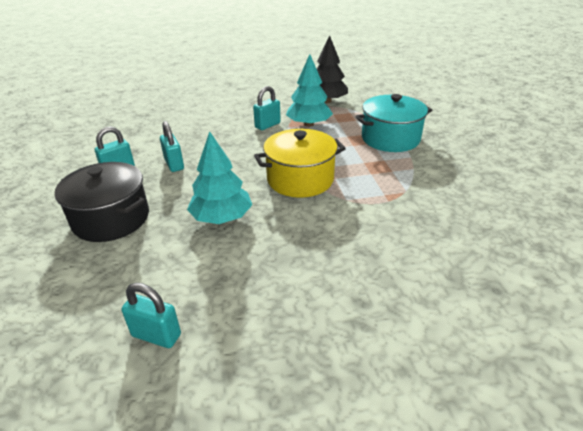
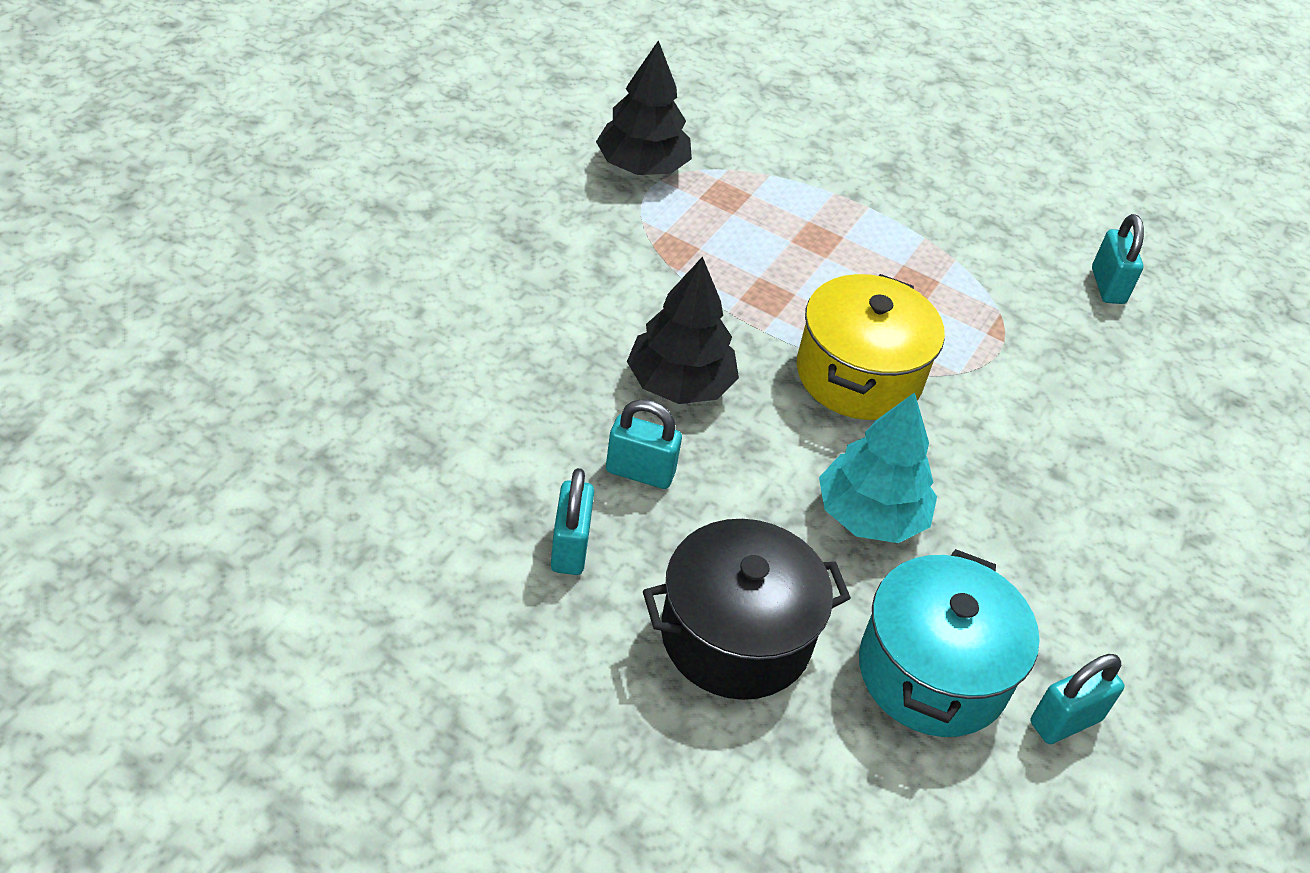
camera: 55 degrees left, 10 degrees up
turquoise padlock [253,86,281,130] -> turquoise padlock moved to [1092,214,1144,304]
turquoise tree [286,54,333,127] -> none
turquoise pot [355,94,432,152] -> turquoise pot moved to [859,549,1040,737]
none -> black tree [627,256,739,404]

